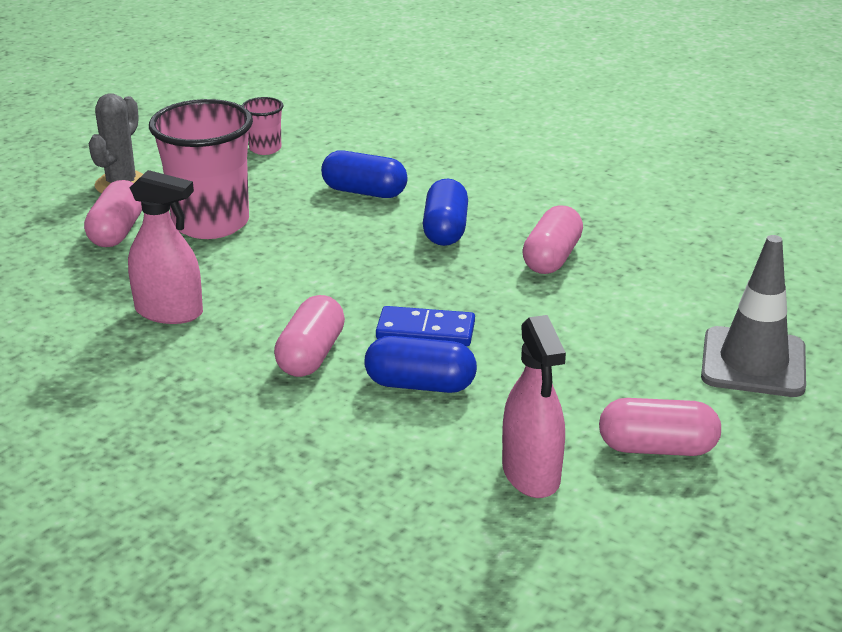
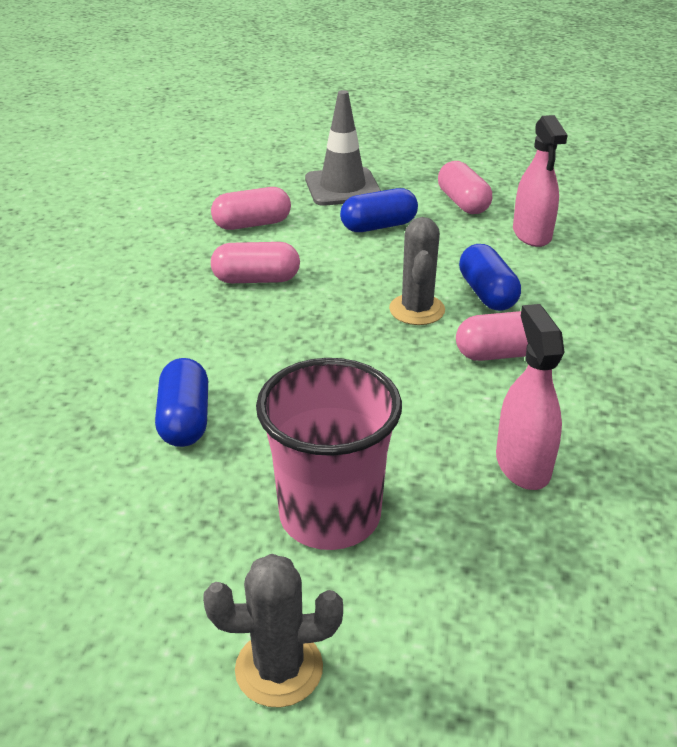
camera: 115 degrees left, 5 degrees up
pink capsule [84,180,142,247] -> pink capsule moved to [211,187,291,230]
pink cup [242,97,284,155] -> none
blue domino [376,306,475,346] -> grey cactus [389,217,445,325]
blue capsule [423,179,468,246] -> blue capsule moved to [340,188,418,232]
pink spray bottle [502,315,566,498] -> pink spray bottle turned 120 degrees clockwise [513,115,568,247]

